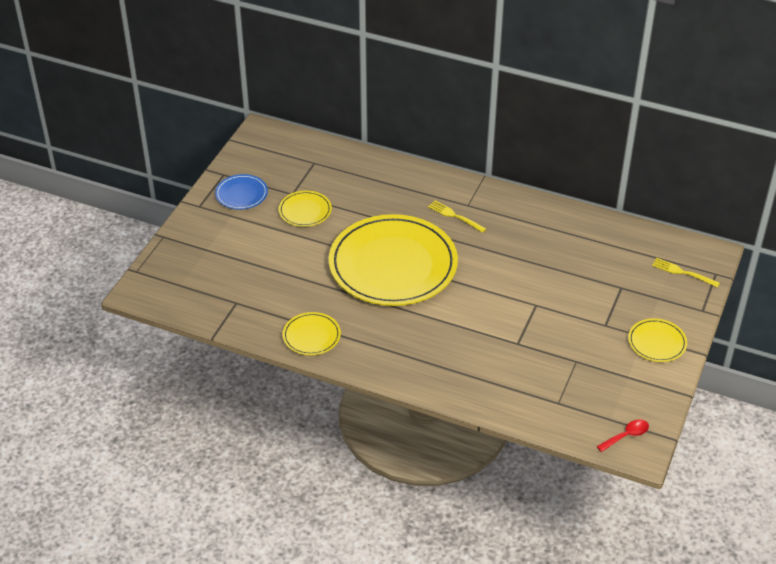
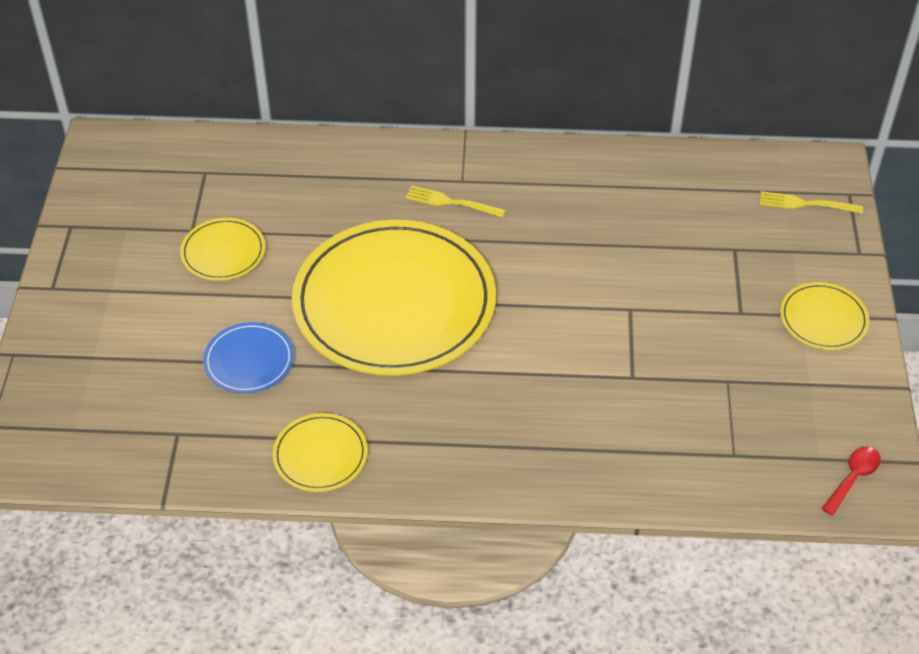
camera: 20 degrees left, 5 degrees up
blue plate [215,174,268,210] -> blue plate moved to [203,322,294,393]

